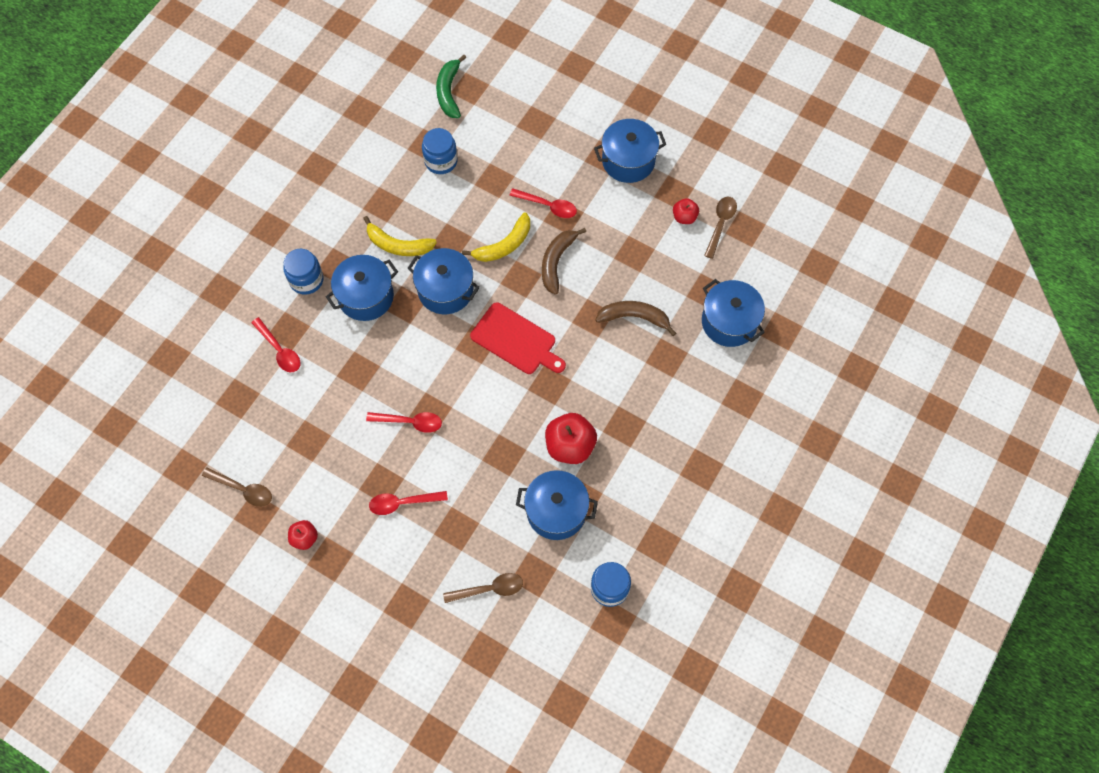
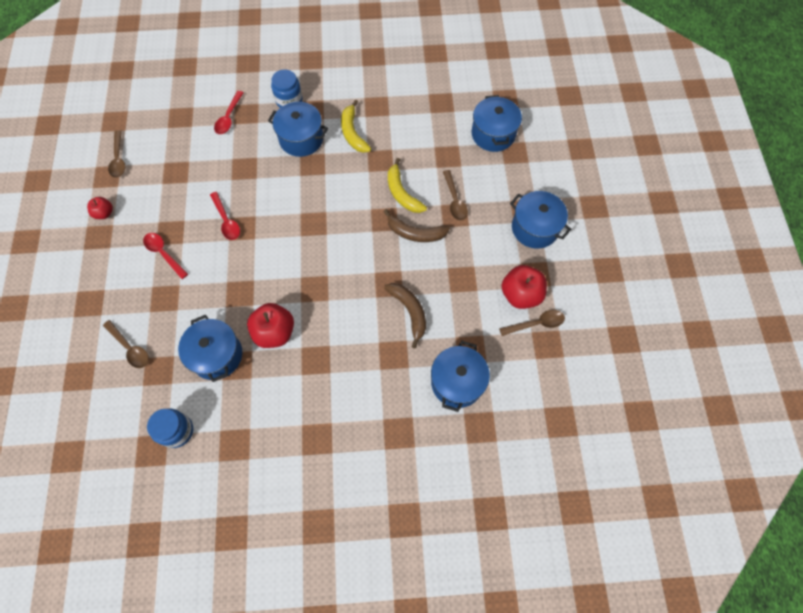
camera: 55 degrees right, 0 degrees up
blue pot [408,248,480,314] -> blue pot moved to [471,95,522,152]
blue jar [422,128,458,174] -> none
green banana [436,55,466,118] -> none
yellow banana [462,212,530,262] -> yellow banana turned 45 degrees clockwise [388,158,427,213]
red cutting board [470,303,566,374] -> none
red spoon [509,188,577,218] -> brown spoon [443,170,468,220]
brown banana [542,228,586,295] -> brown banana turned 150 degrees counterclockwise [383,209,450,242]
red apple [673,198,699,224] -> red apple [501,265,547,309], size x1.80

